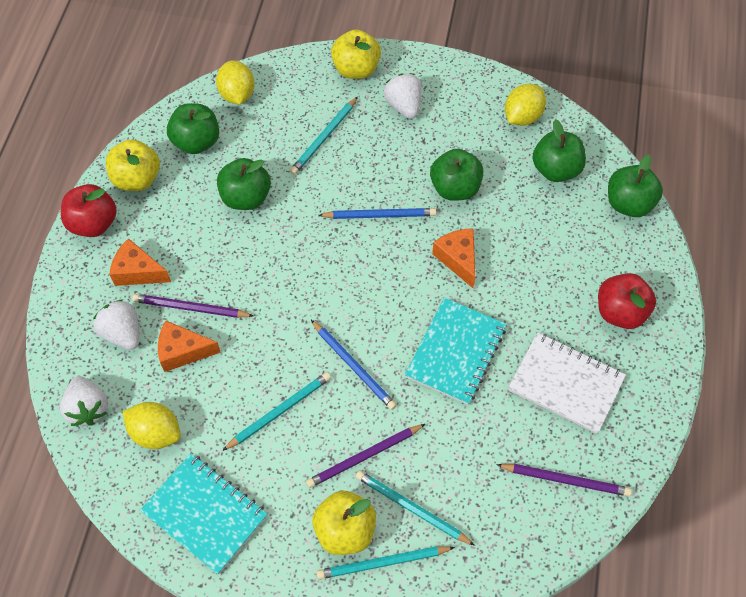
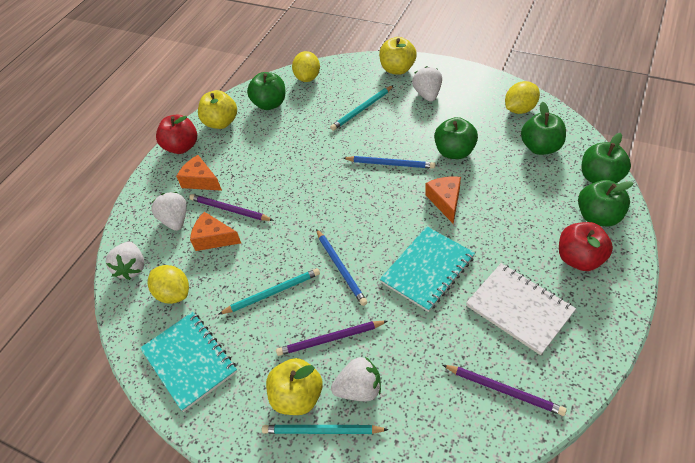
camera: 20 degrees right, 10 degrees down
green apple [217,158,271,210] -> green apple moved to [578,180,633,226]
turquoise pencil [356,470,475,546] -> white strawberry [331,357,381,401]

